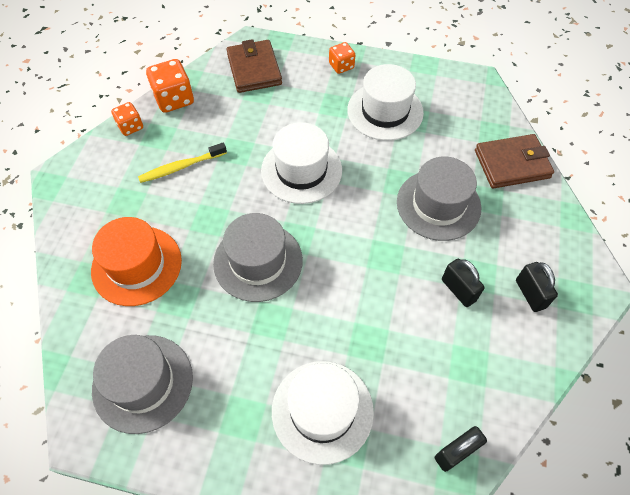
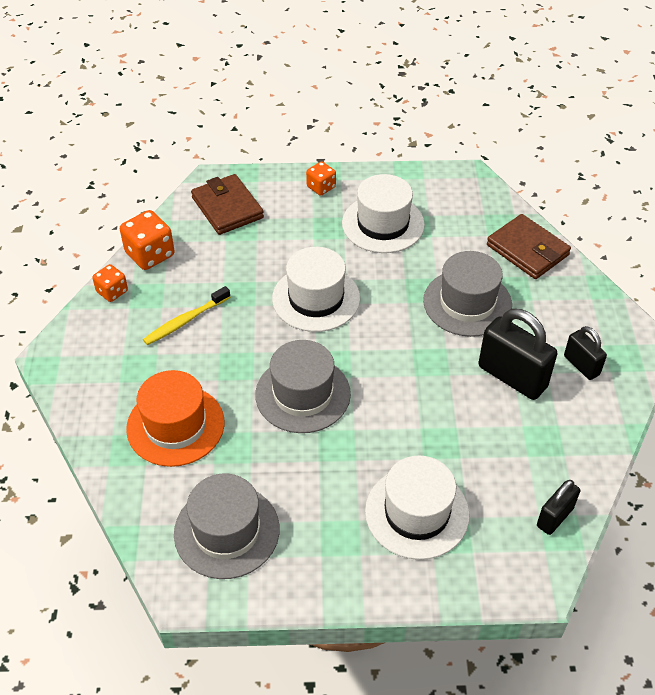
camera: 15 degrees left, 10 degrees down
black padlock [442,259,485,307] -> black padlock [478,309,557,400], size x1.74
brown wallet [475,134,554,189] -> brown wallet turned 75 degrees clockwise [487,214,571,279]

